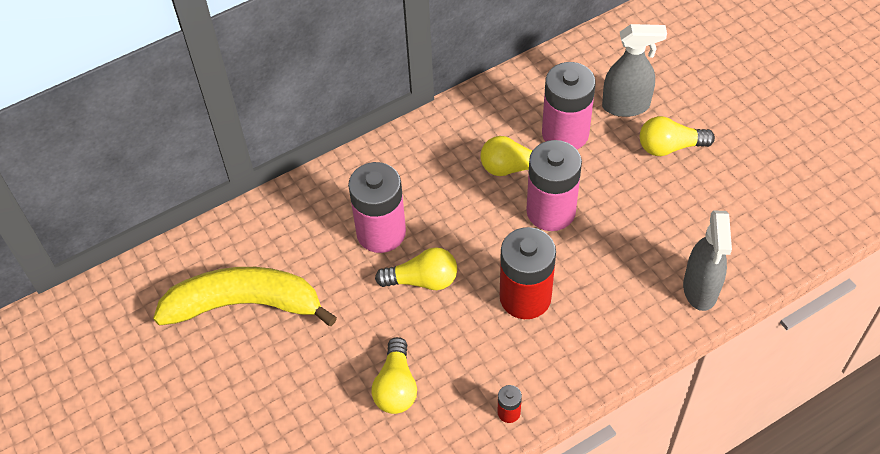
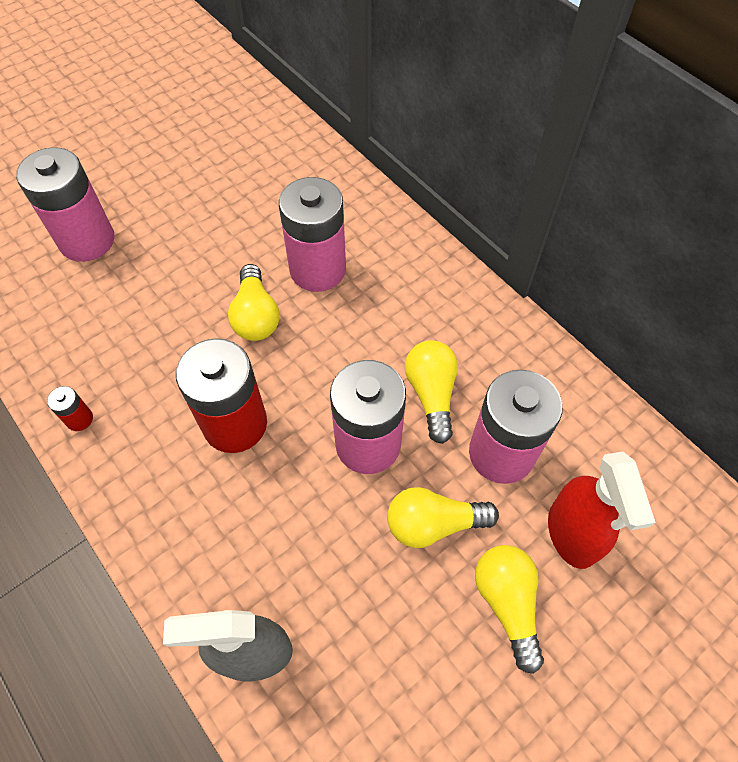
camera: 80 degrees right, 5 degrees up
yellow banana [153,267,337,326] -> none
yellow light bulb [371,337,417,414] -> yellow light bulb moved to [387,487,499,548]
grey spray bottle [602,24,667,117] -> red spray bottle [548,452,656,569]
none -> pink battery [16,147,114,262]

